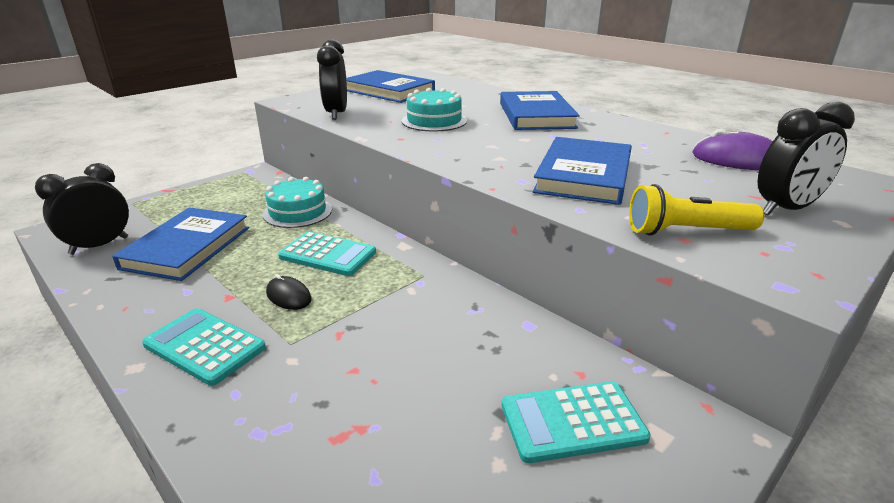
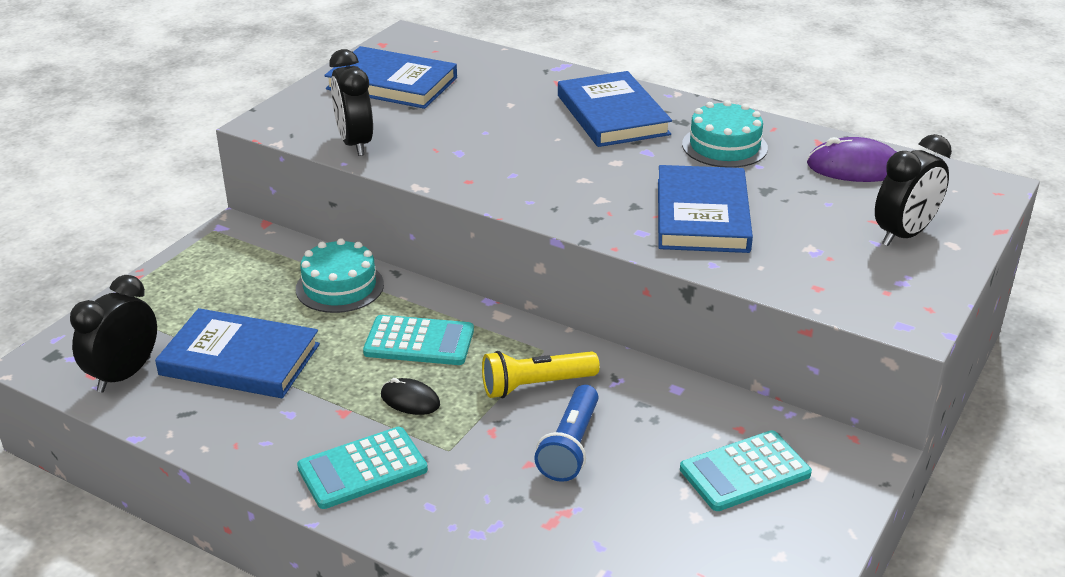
camera: 15 degrees left, 5 degrees up
blue book [112,207,249,281] -> blue book turned 75 degrees counterclockwise [155,308,320,398]
turquoise calculator [142,308,266,386] -> turquoise calculator turned 45 degrees counterclockwise [297,427,428,509]
turquoise cake [402,88,467,131] -> turquoise cake moved to [682,100,768,168]
yellow flashlight [629,184,764,236] -> yellow flashlight moved to [482,351,600,398]
none -> blue flashlight [534,385,598,482]

